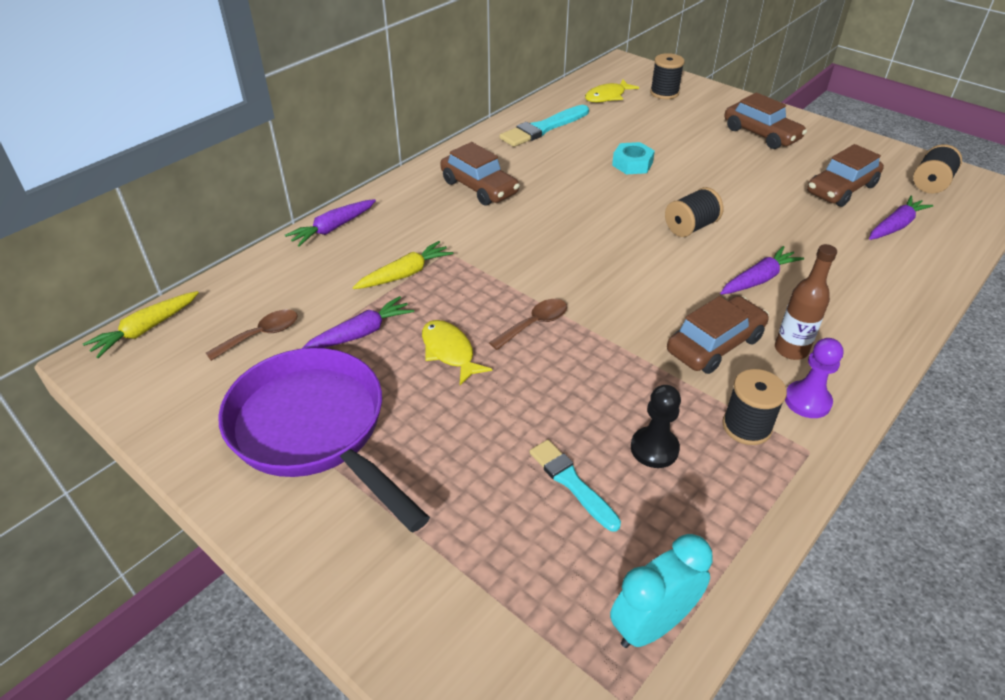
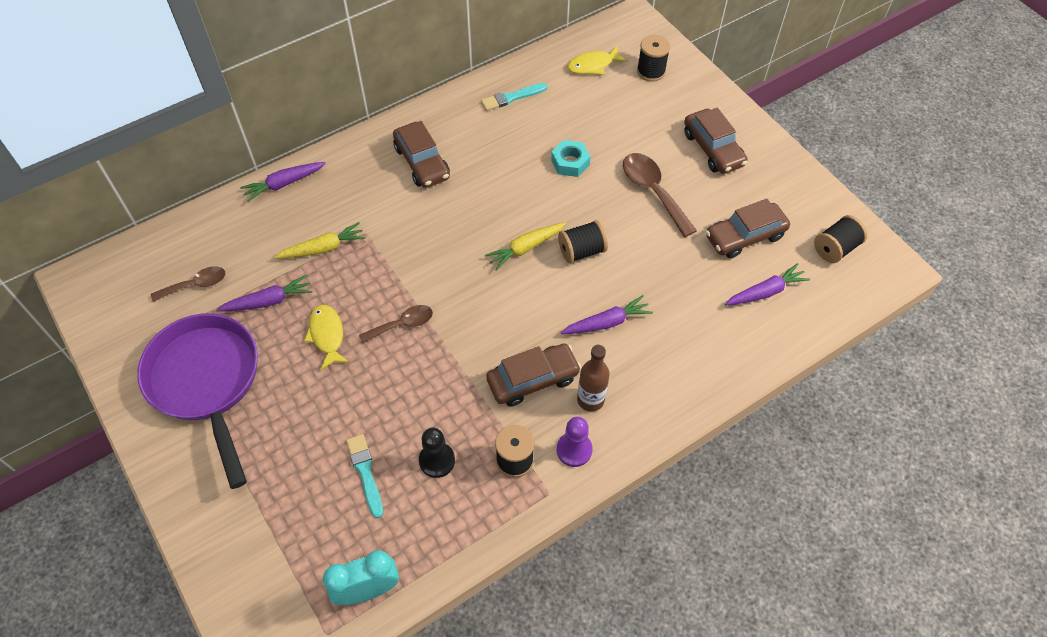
camera: 15 degrees right, 15 degrees up
yellow carrot [83,291,199,358] -> yellow carrot moved to [485,222,566,271]
turquoise brush [500,105,589,147] -> turquoise brush [481,83,547,111], size x0.67
none -> brown spoon [623,153,697,237]

